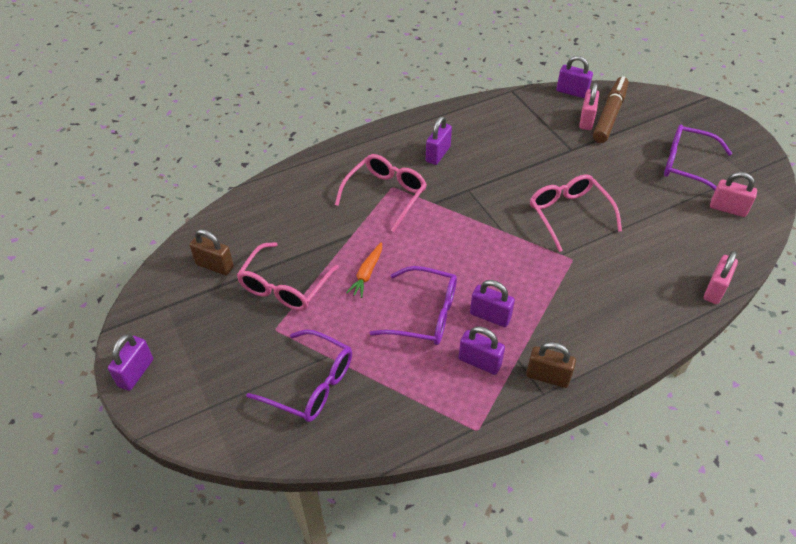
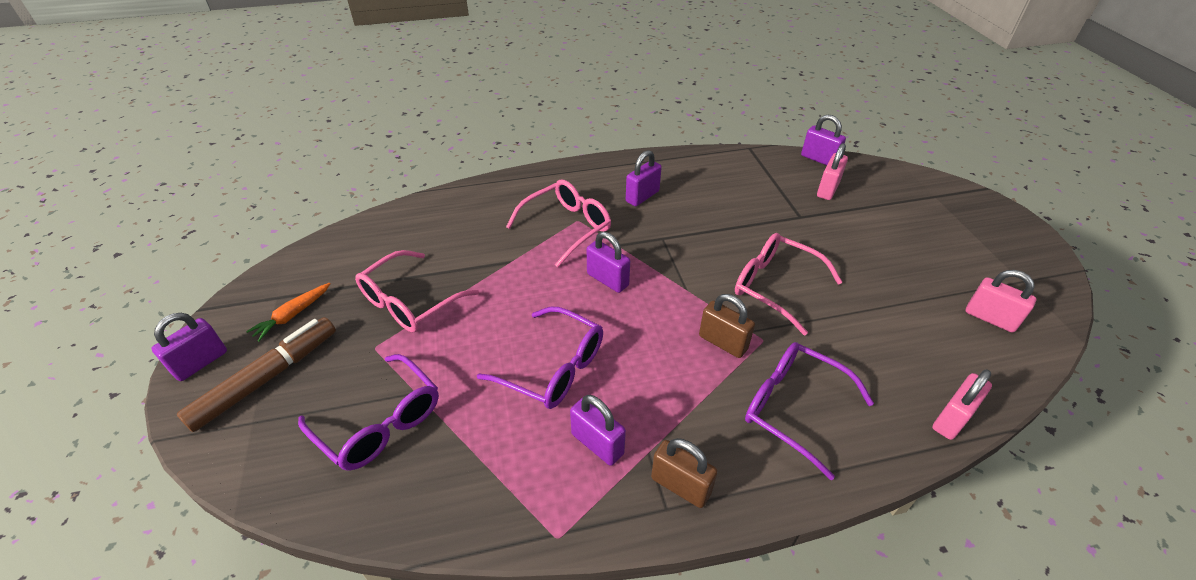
camera: 15 degrees right, 5 degrees down
brown padlock [190,229,234,275] -> brown padlock moved to [699,294,755,358]
orange carrot [346,242,382,298] -> orange carrot moved to [246,283,331,341]
purple padlock [470,280,515,327] -> purple padlock moved to [587,232,630,293]
pink glasses [530,174,622,252] -> pink glasses turned 45 degrees counterclockwise [735,233,842,335]
brown marker [593,76,629,143] -> brown marker moved to [177,317,336,432]
purple glasses [664,125,732,191] -> purple glasses moved to [745,342,874,480]

